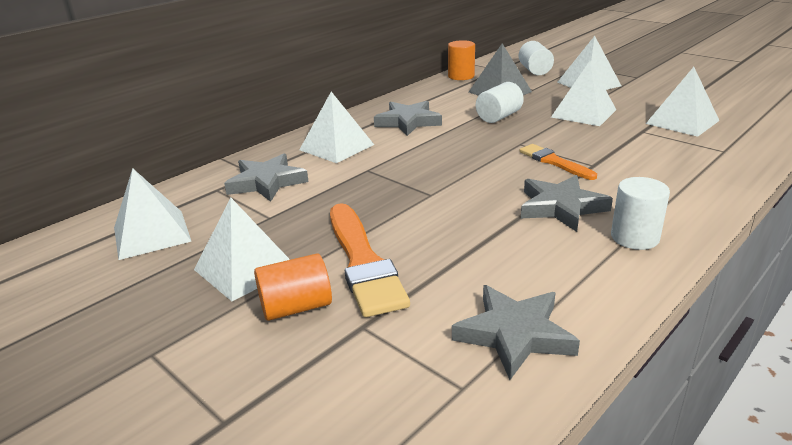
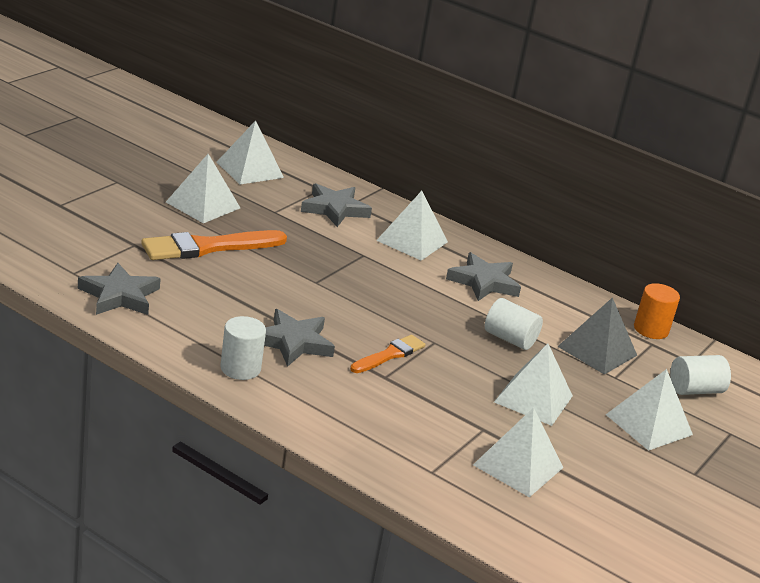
camera: 75 degrees right, 0 degrees up
orange cylinder [254,253,332,321] -> none

